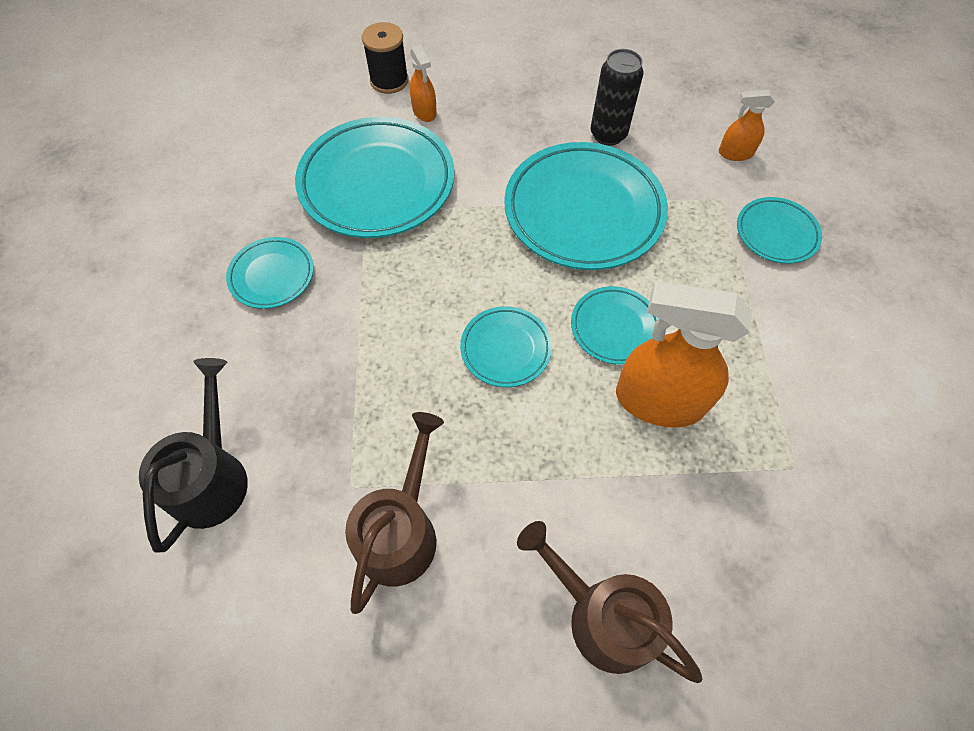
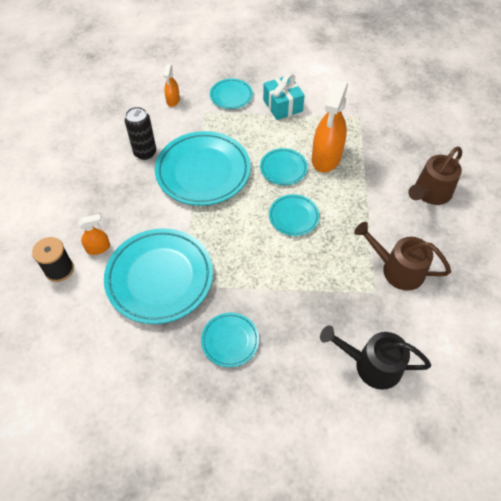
camera: 85 degrees left, 5 degrees down
none -> turquoise gift [263,73,305,120]

